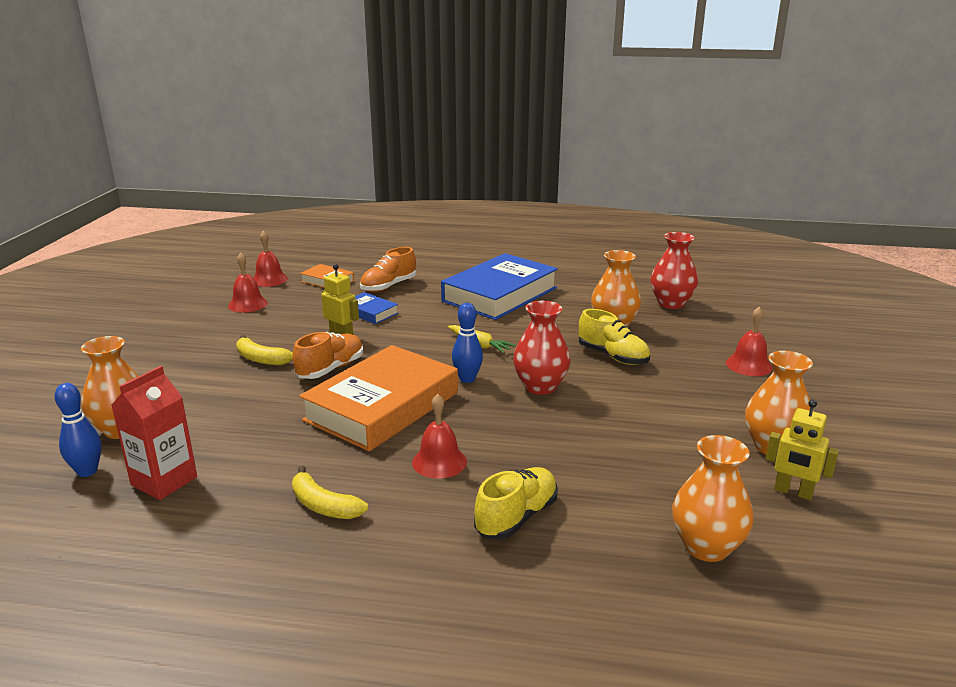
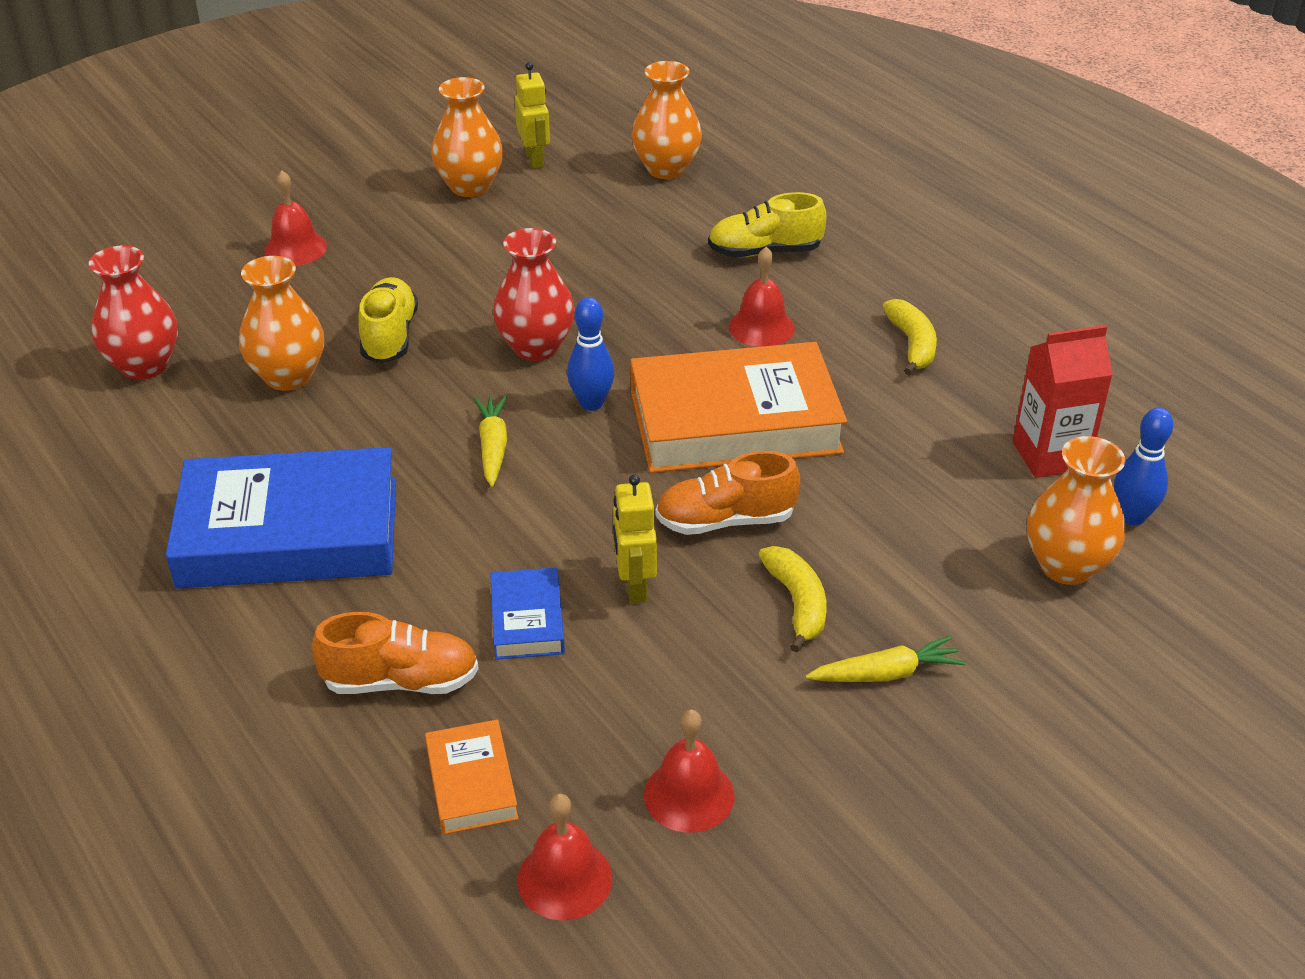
camera: 135 degrees left, 15 degrees up
none -> yellow carrot [806,636,966,682]

